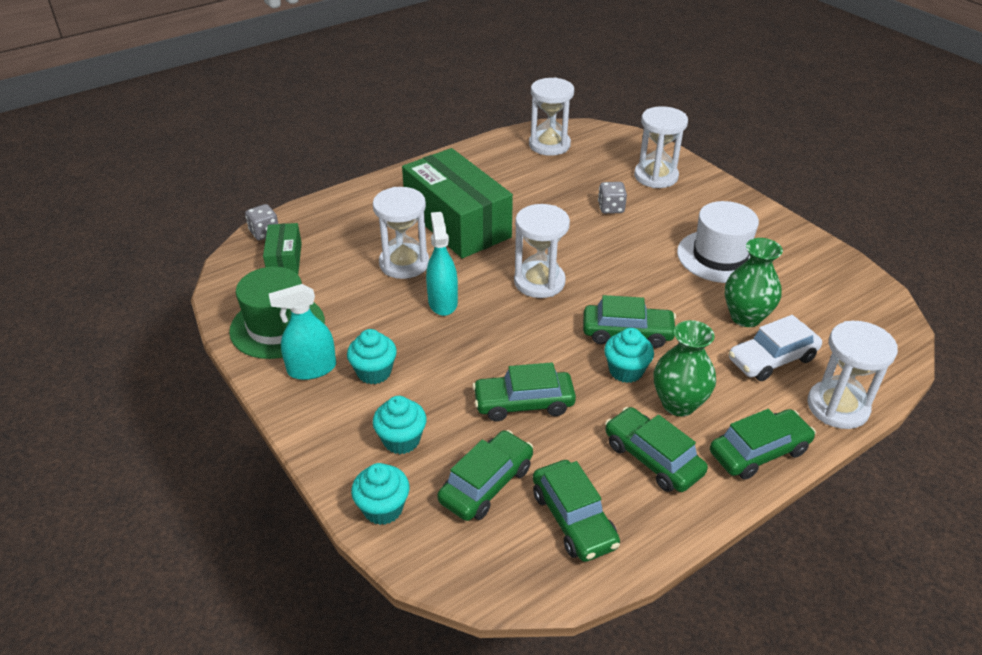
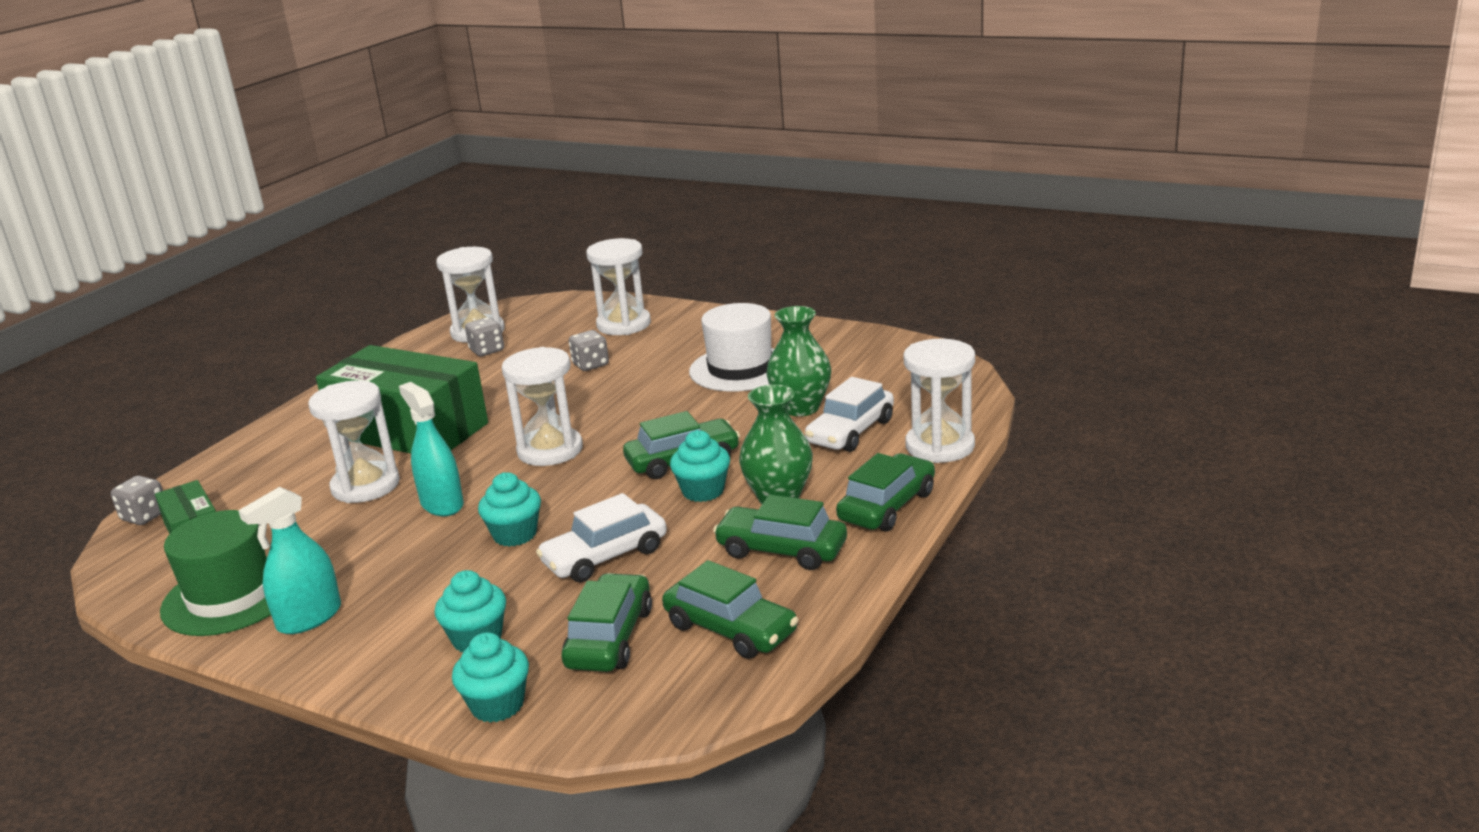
camera: 25 degrees left, 15 degrees down
turquoise cupcake [347,329,397,384] -> turquoise cupcake moved to [478,472,541,547]
green car [472,362,576,421] -> white car [536,493,667,582]
none -> grey dice [465,317,504,356]

